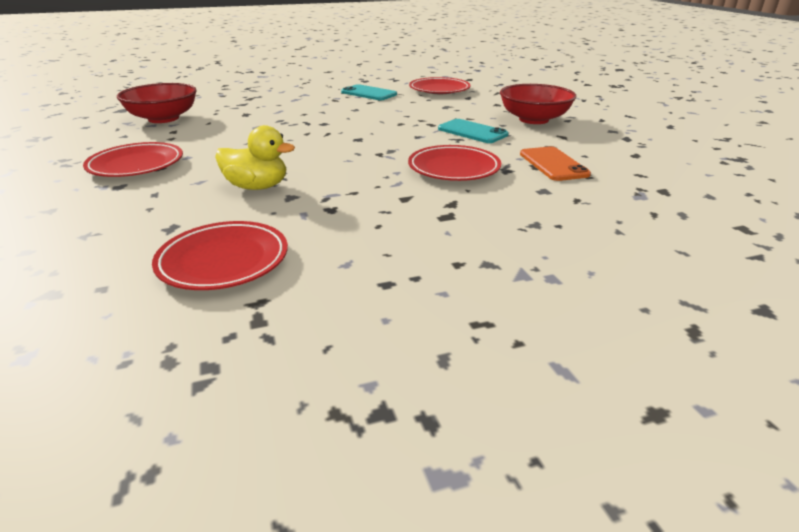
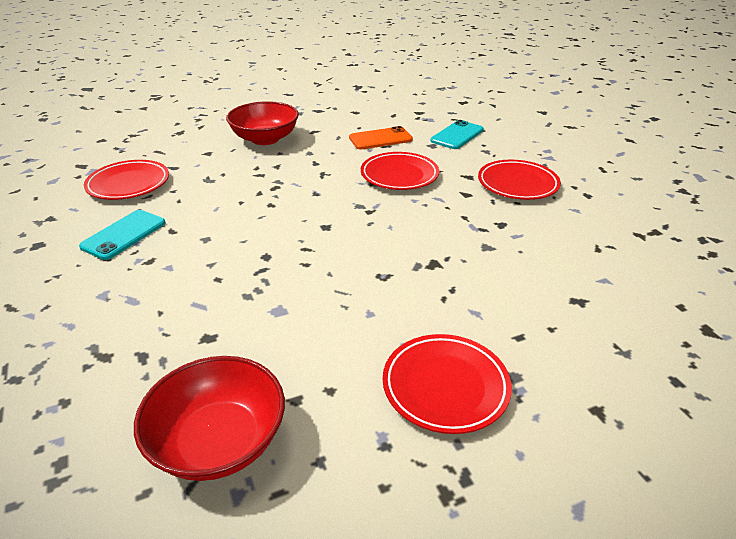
camera: 95 degrees left, 5 degrees up
red plate [152,221,288,290] -> red plate moved to [478,160,561,200]
yellow duck [215,125,295,190] -> none
turquoise phone [438,119,509,143] -> turquoise phone moved to [430,120,484,149]

